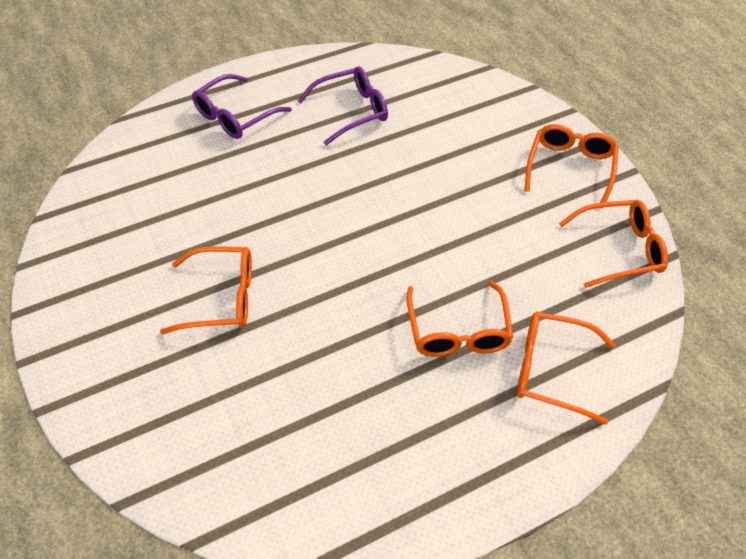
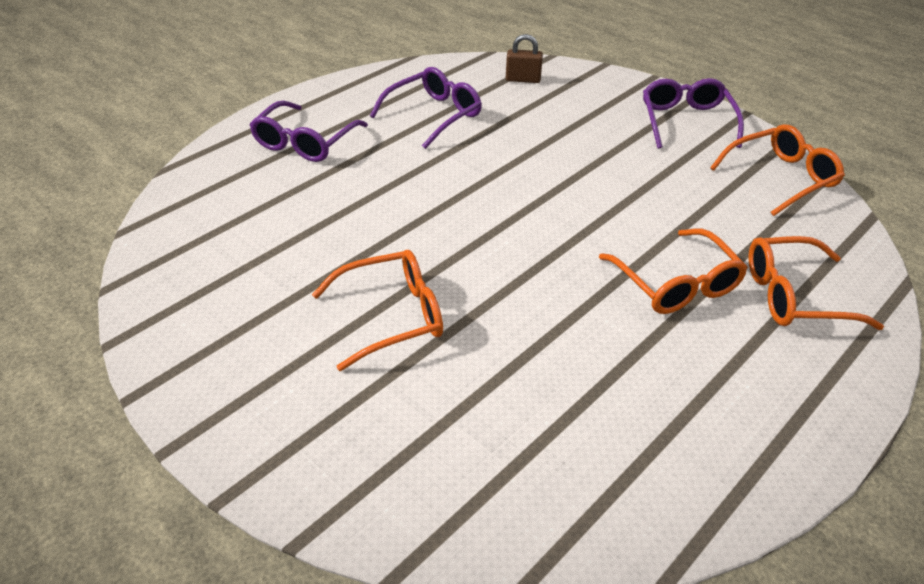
camera: 20 degrees left, 10 degrees down
orange glasses [525,124,619,208] -> purple glasses [643,78,744,149]
none -> brown padlock [506,34,543,83]

